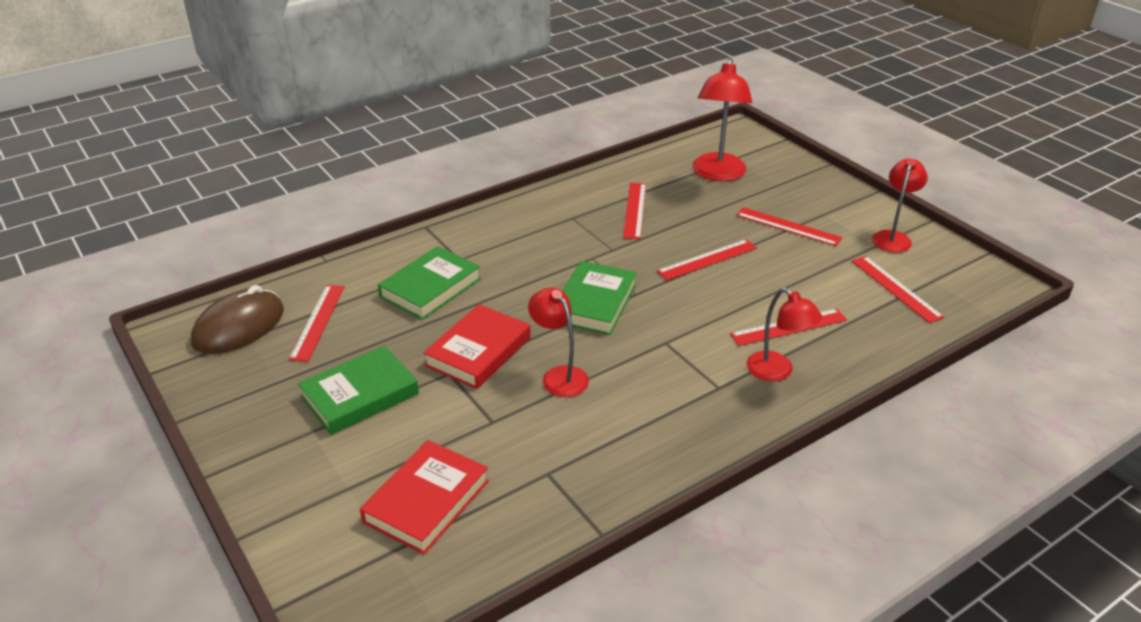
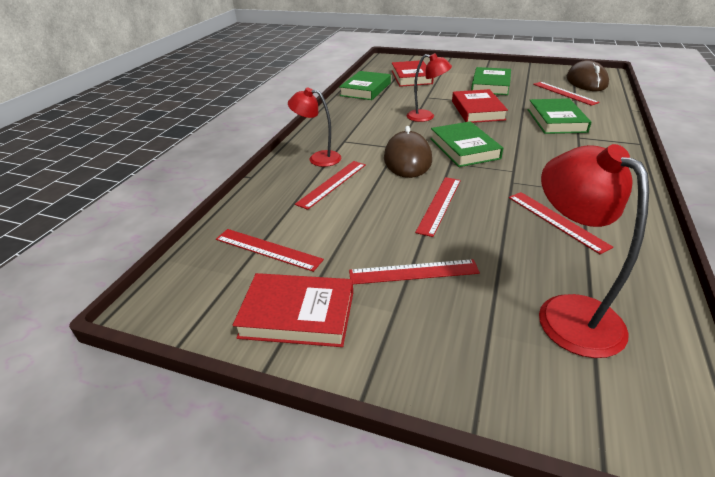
camera: 145 degrees right, 0 degrees up
red lamp [872,159,928,253] -> red book [233,273,353,347]
none -> green book [339,71,391,100]
none -> brown mouse [384,126,432,178]

